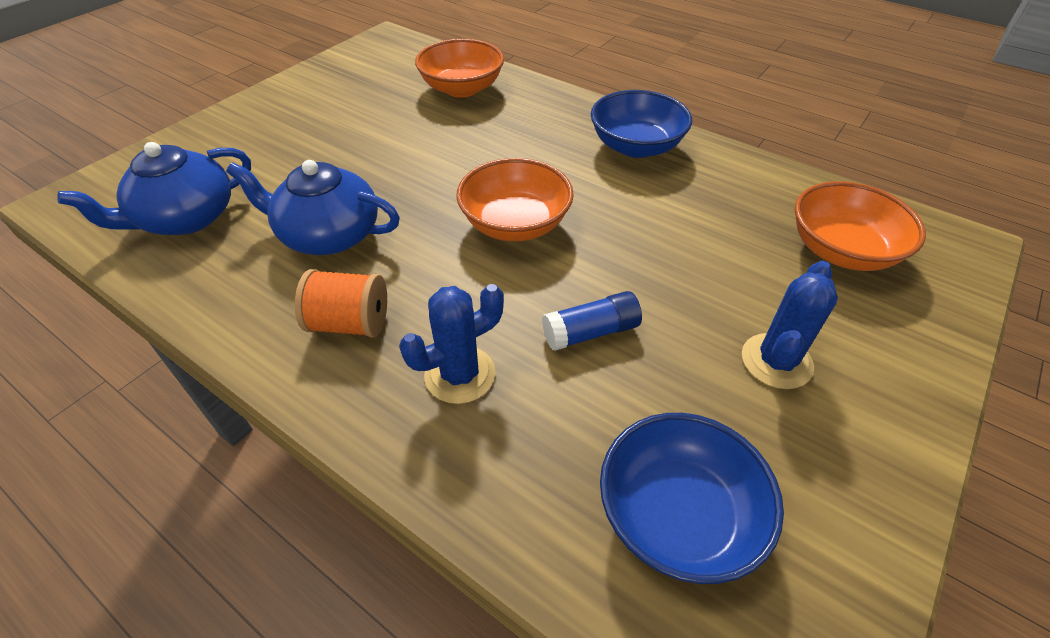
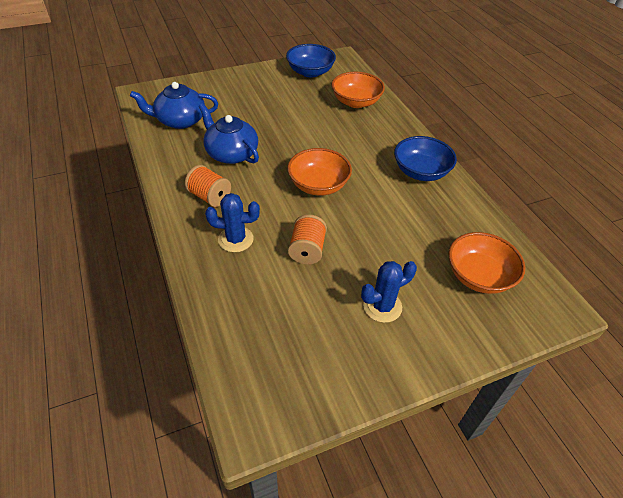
camera: 30 degrees right, 0 degrees up
blue glue stick [542,291,642,351] -> orange spool [288,214,327,265]
blue bowl [600,413,784,584] -> blue bowl moved to [286,44,336,78]

